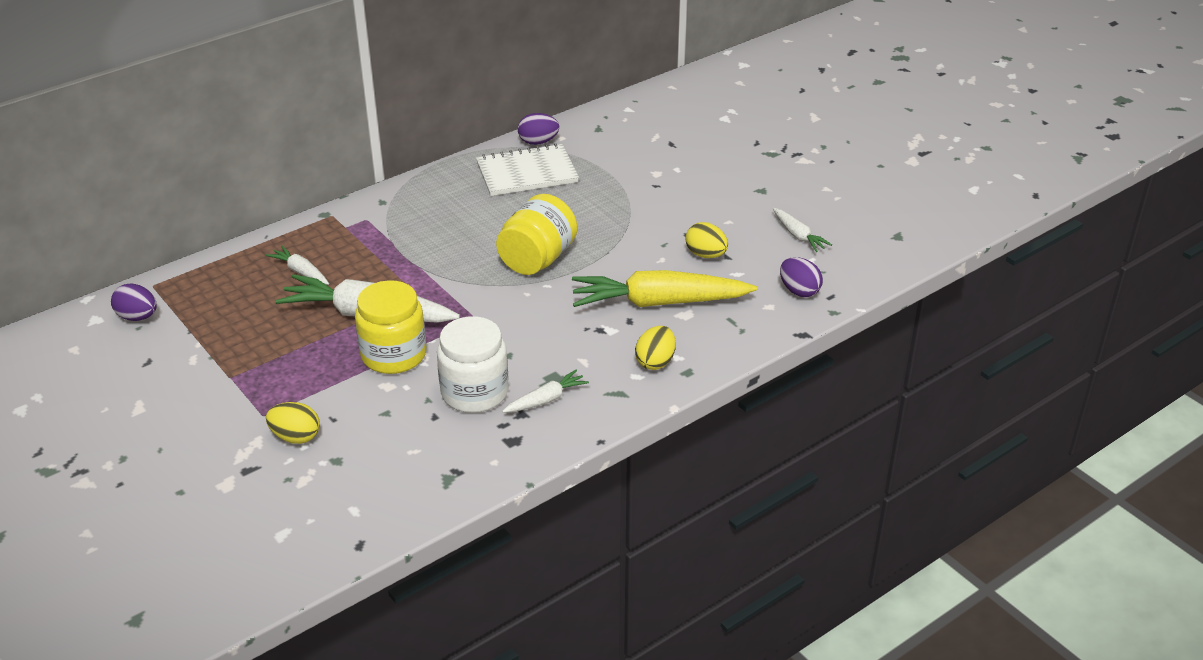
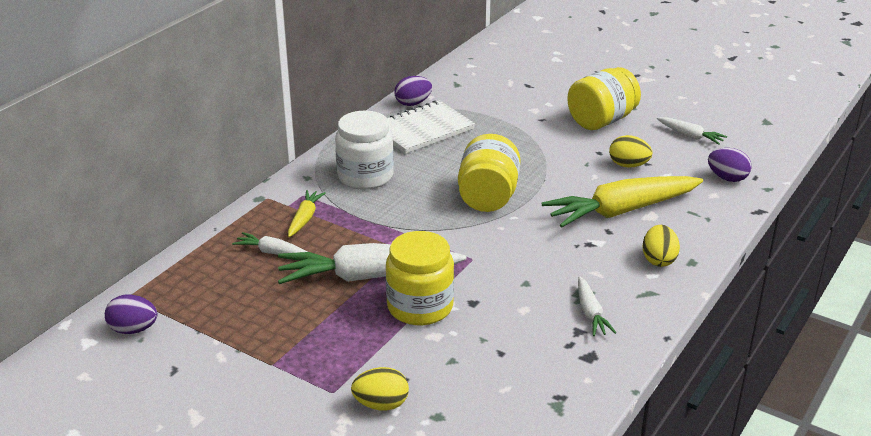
camera: 20 degrees left, 5 degrees down
white jar [437,316,509,413] -> white jar moved to [335,111,394,190]
white carrot [502,370,589,413] -> white carrot turned 135 degrees clockwise [578,276,616,336]
none -> yellow carrot [288,190,326,237]
none -> yellow jar [567,67,641,130]

